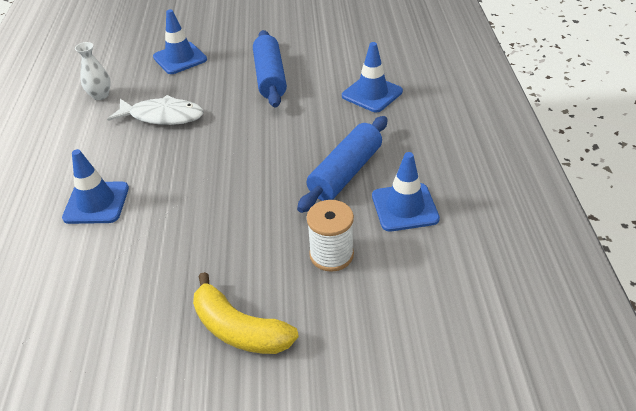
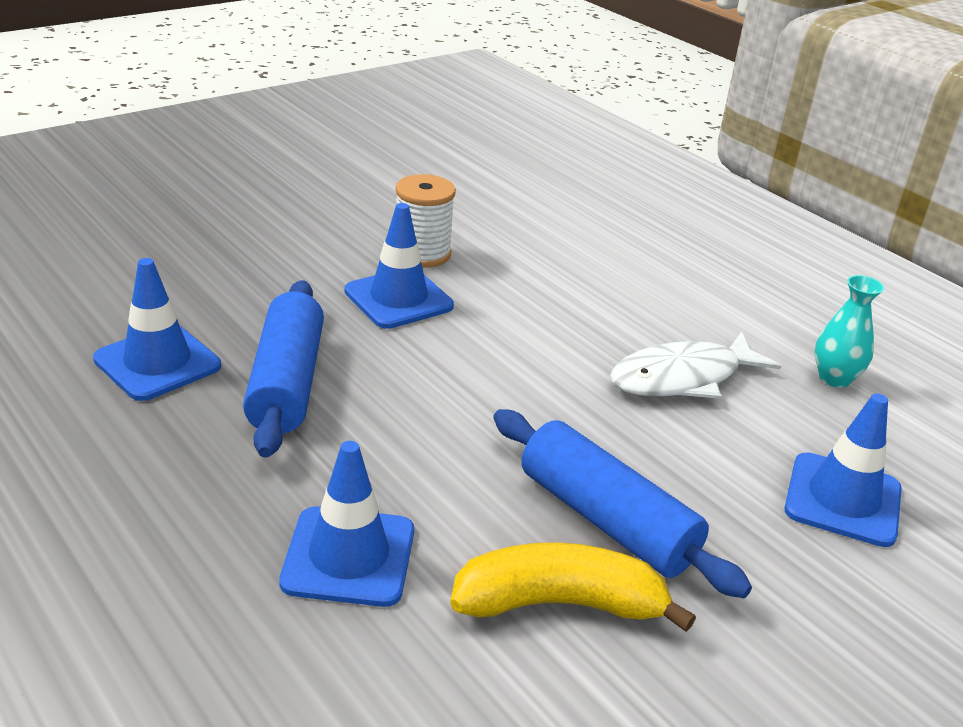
camera: 140 degrees right, 10 degrees down
blue traffic cone [62,149,129,224] -> blue traffic cone moved to [345,203,454,329]
white vase [75,42,111,100] -> turquoise vase [815,275,884,388]
yellow banana [193,272,299,354] -> yellow banana moved to [450,542,696,632]
white spool [307,200,354,272] -> white spool moved to [395,174,456,268]

